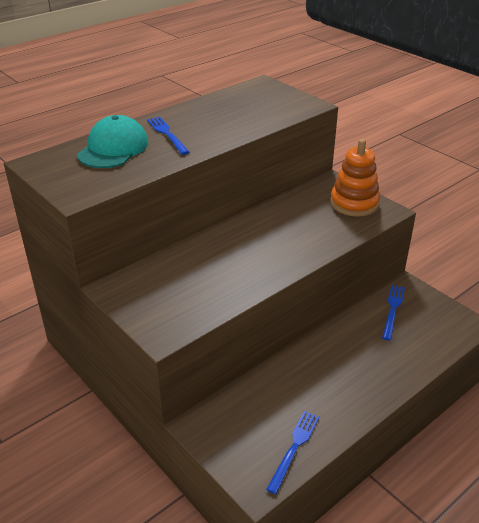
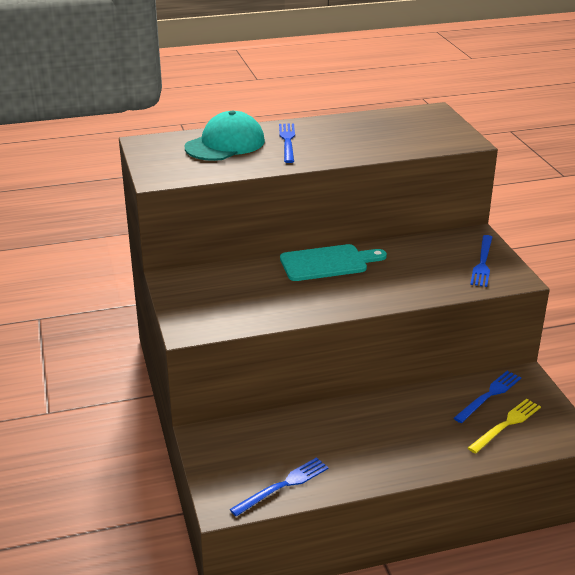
camera: 25 degrees right, 5 degrees down
orange stacking toy [330,139,380,217] -> blue fork [470,235,492,287]
none -> turquoise cutting board [280,244,387,281]
none -> yellow fork [468,399,541,454]

